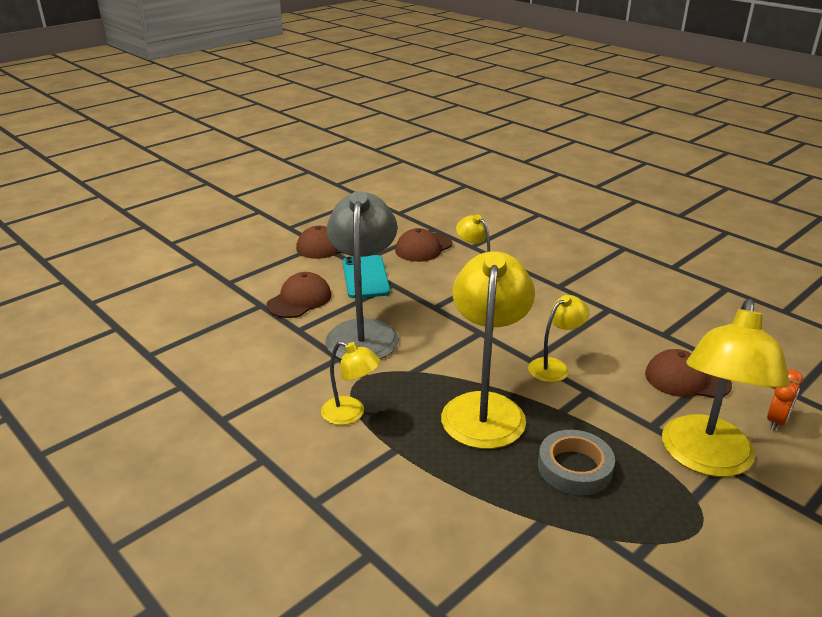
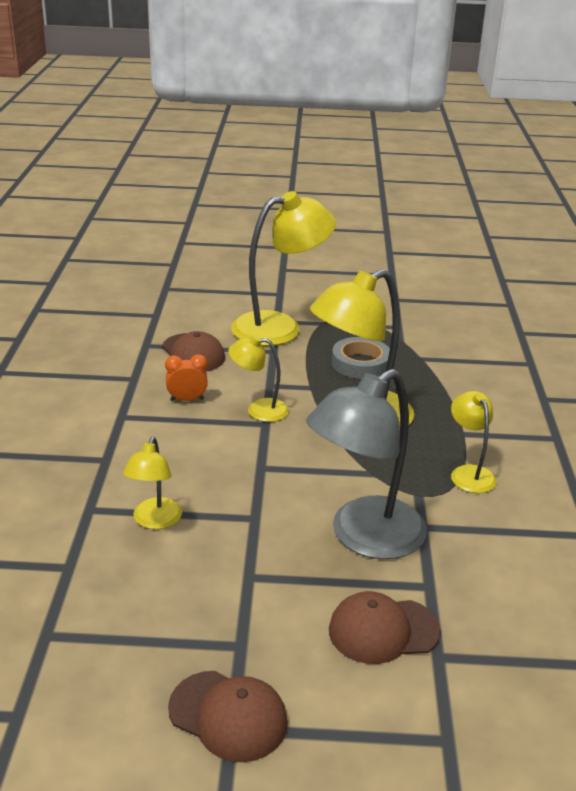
camera: 135 degrees left, 0 degrees up
turquoise phone [343,255,390,298] -> none
brown cap [395,228,453,262] -> none
orange clock [767,369,803,431] -> orange clock moved to [165,354,208,401]

